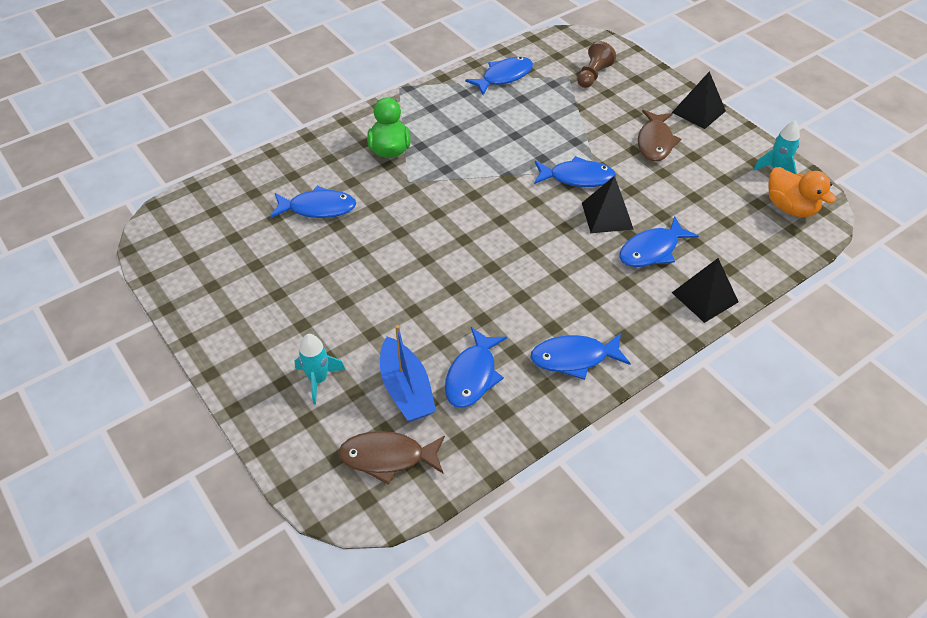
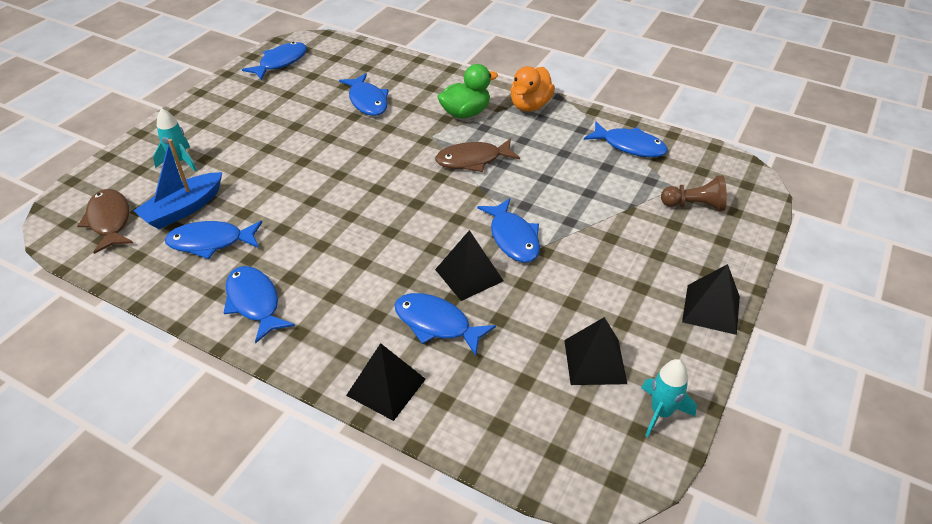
camera: 65 degrees right, 5 degrees down
brown fish [638,110,681,161] -> brown fish moved to [435,138,520,172]
orange duck [768,167,837,217] -> orange duck moved to [510,66,555,112]
none -> blue fish [242,42,307,81]
none -> black pyramid [564,317,627,385]

